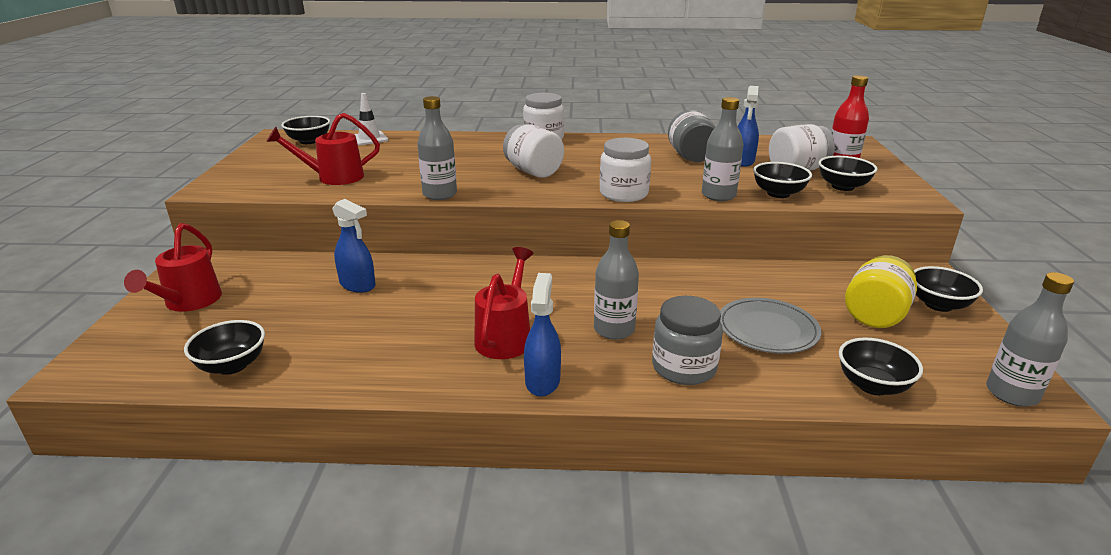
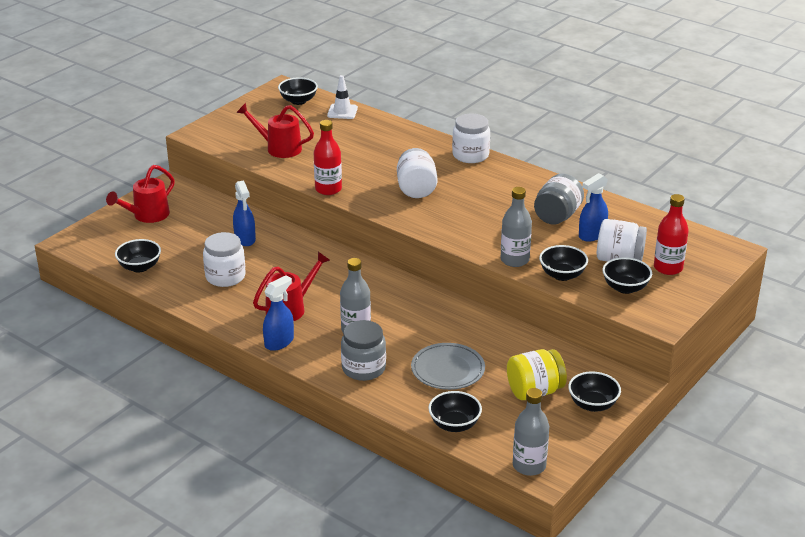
camera: 35 degrees right, 5 degrees up
grey bottle [417,96,457,200] -> red bottle [314,120,342,195]
white jar [600,138,651,202] -> white jar moved to [203,232,246,287]

